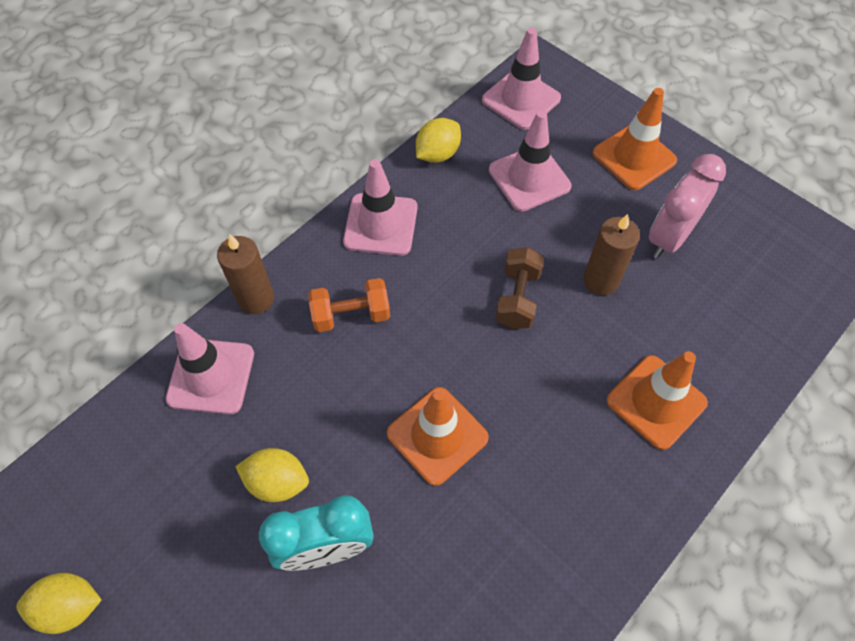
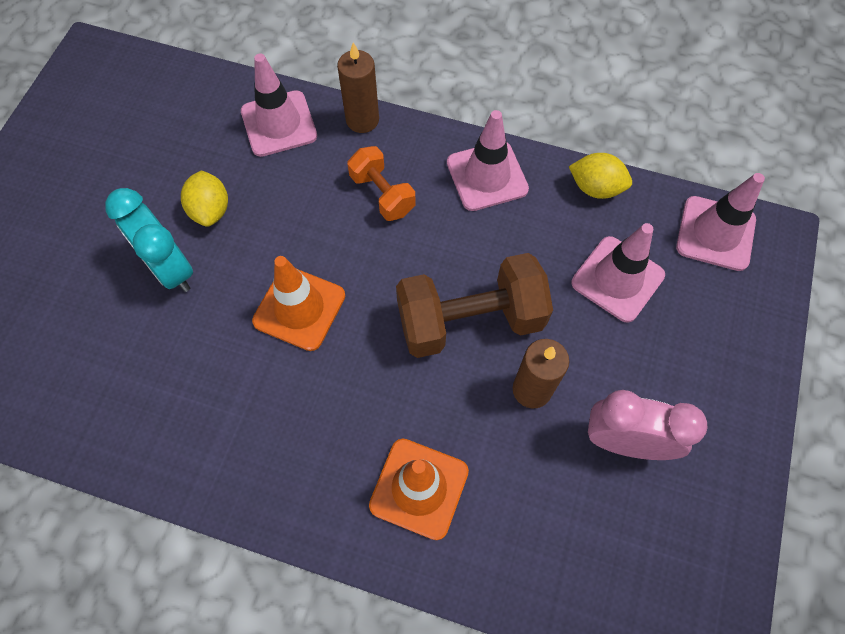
camera: 65 degrees right, 5 degrees up
yellow lemon [17,573,102,634] -> none
brown dumbbell [495,247,544,329] -> brown dumbbell [396,253,553,358], size x1.77
orange traffic cone [593,88,677,190] -> none

